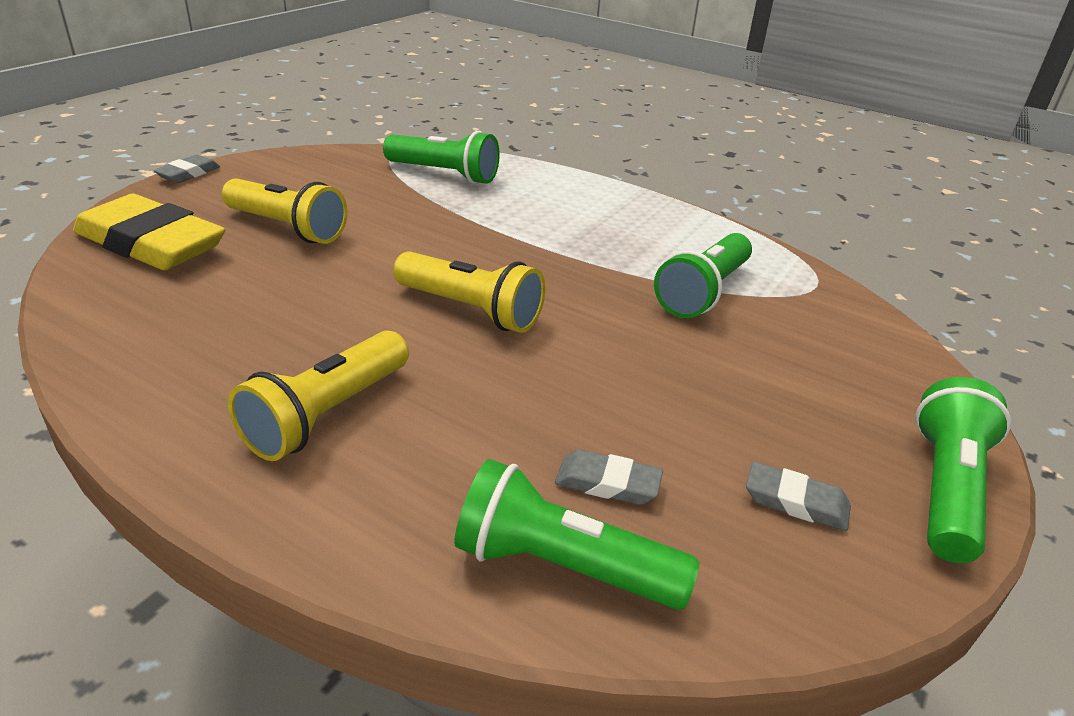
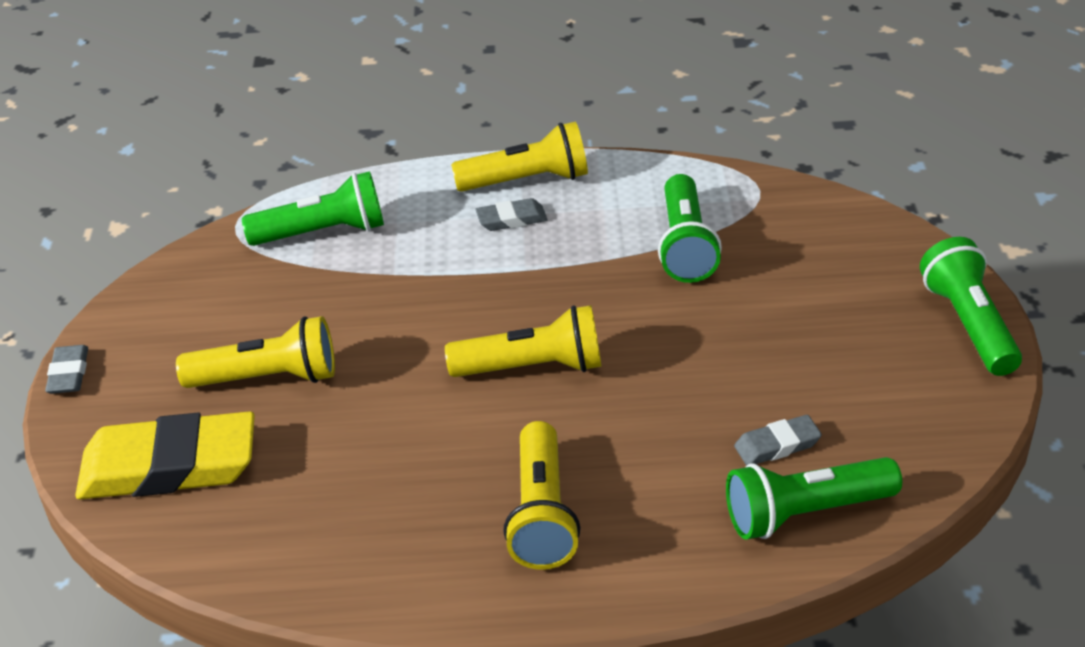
camera: 30 degrees left, 5 degrees up
grey eraser [746,462,851,531] -> grey eraser moved to [475,198,548,231]
none -> yellow flashlight [451,122,588,192]

